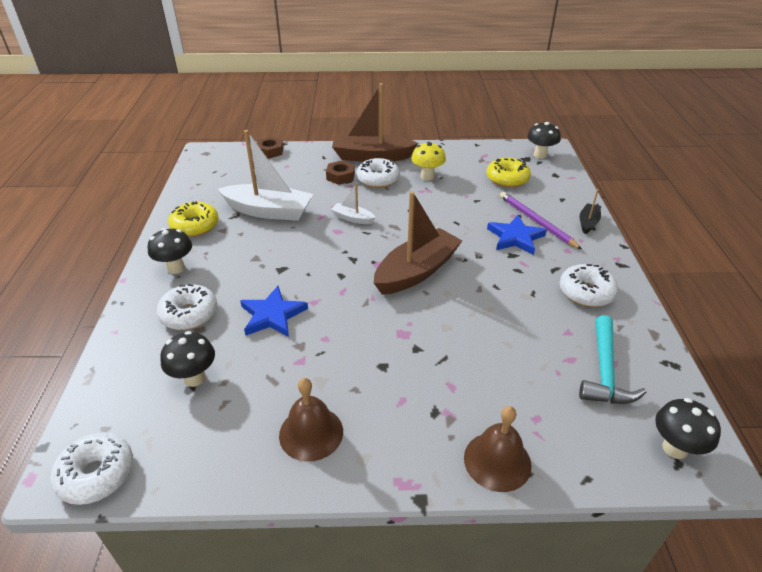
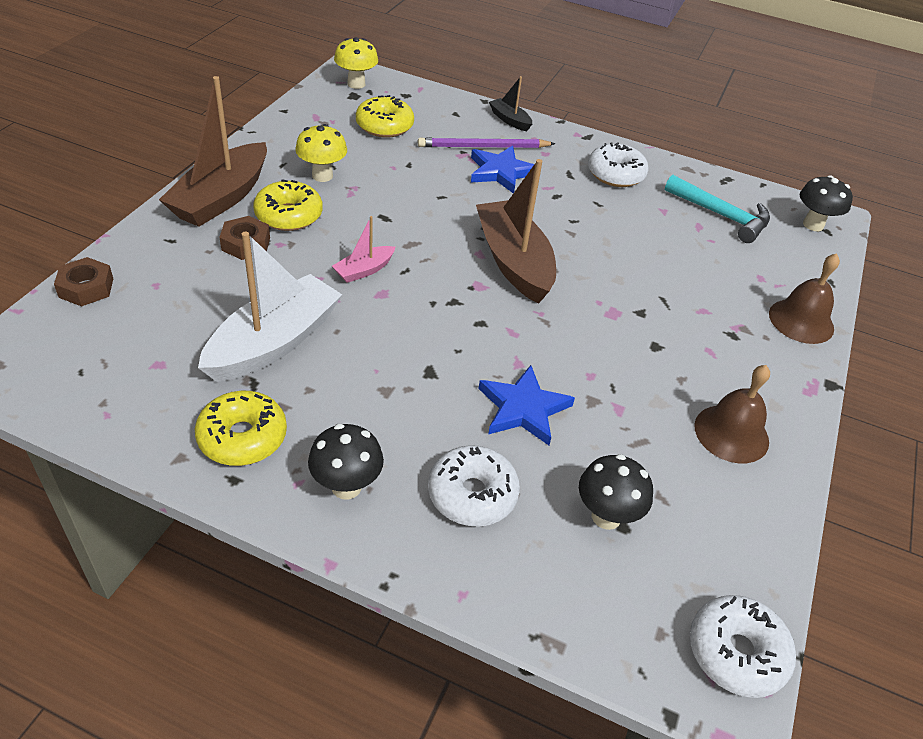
camera: 70 degrees left, 5 degrees up
white boat [331,183,376,224] -> pink boat [332,216,395,283]
white donut [357,158,400,188] -> yellow donut [253,179,323,231]
black mushroom [527,122,561,159] -> yellow mushroom [334,37,378,89]

